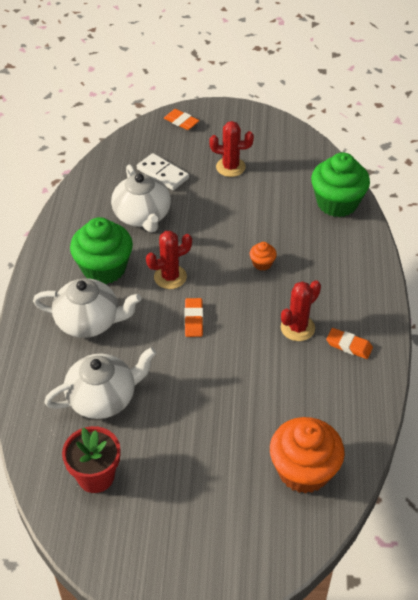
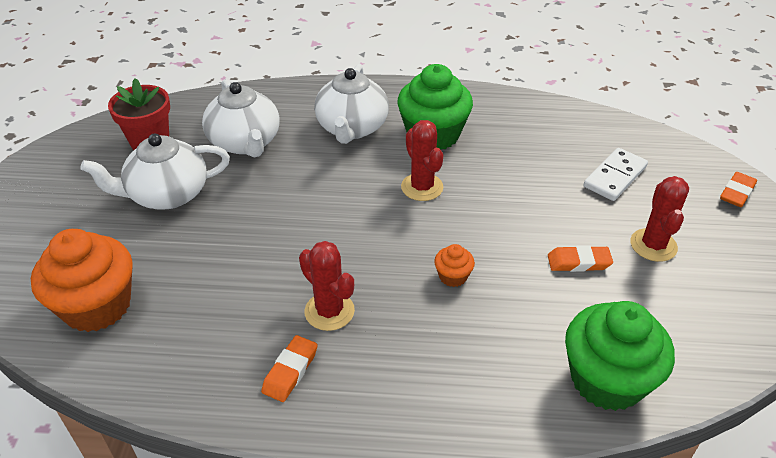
camera: 90 degrees right, 5 degrees down
white teapot [111,165,171,233] -> white teapot moved to [80,133,230,209]
orange eraser [184,298,203,337] -> orange eraser moved to [548,245,613,272]

